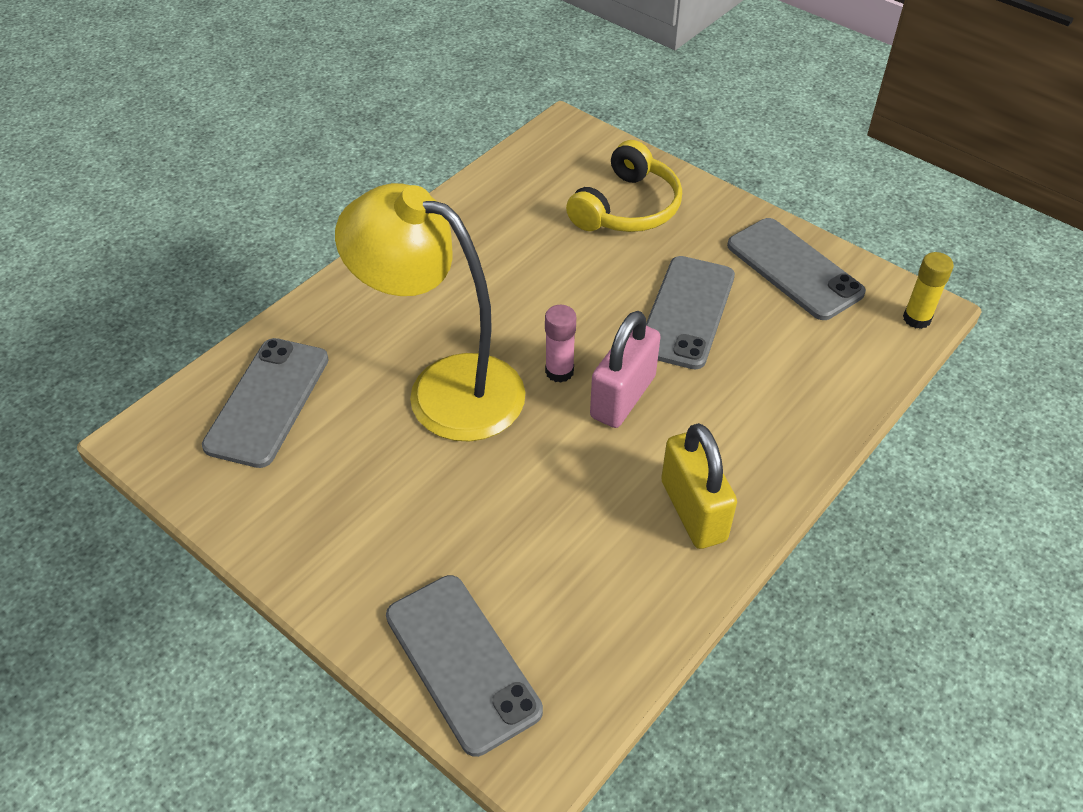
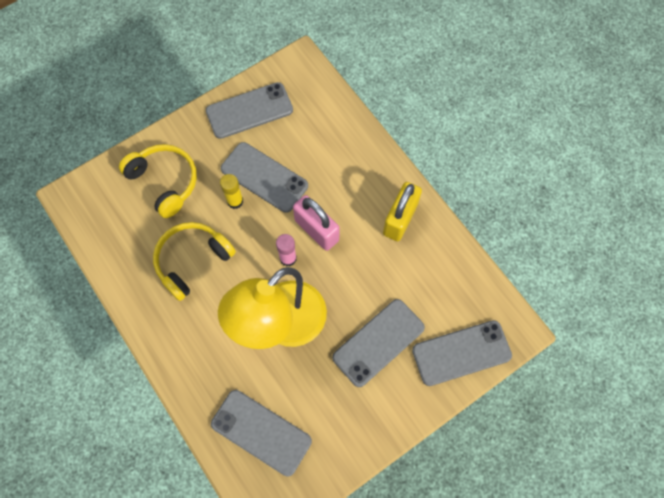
camera: 75 degrees left, 20 degrees up
yellow padlock [661,423,737,549] -> yellow padlock turned 60 degrees counterclockwise [383,182,422,241]
yellow glue stick [903,252,954,329] -> yellow glue stick moved to [220,174,243,209]
none -> yellow headphones [153,222,236,301]
none -> grey phone [332,299,425,387]

